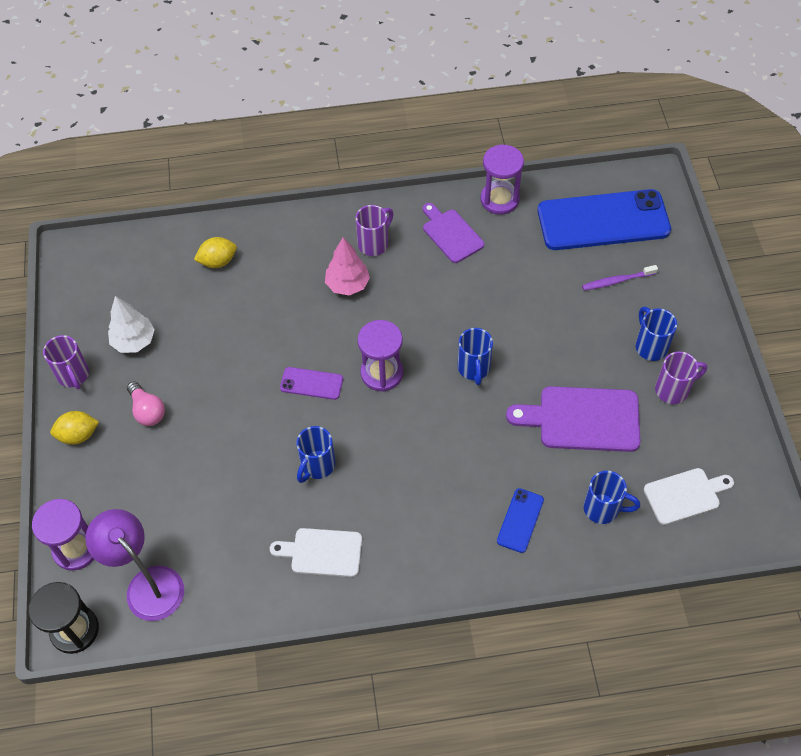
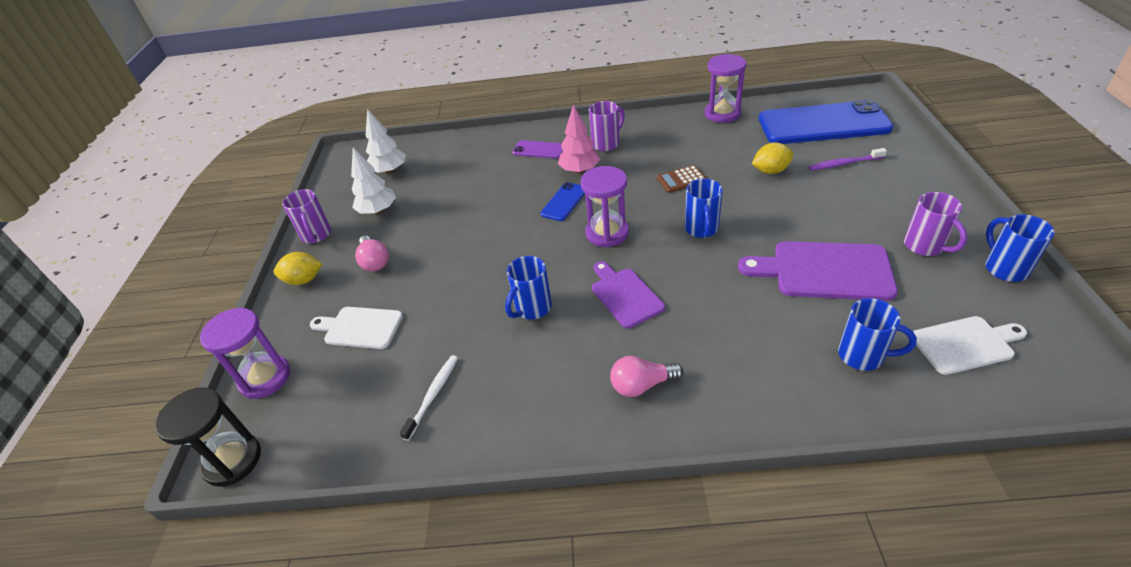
camera: 10 degrees right, 15 degrees down
purple lamp [85,509,184,621] -> none
yellow lemon [194,237,237,268] -> yellow lemon moved to [752,143,793,174]
white cutting board [270,528,362,577] -> white cutting board moved to [310,307,403,349]
purple phone [280,367,343,400] -> purple phone moved to [512,140,563,159]
purple cutting board [423,203,484,263] -> purple cutting board moved to [592,261,665,328]
blue phone [497,488,544,553] -> blue phone moved to [541,182,585,221]
blue mug [635,307,677,361] -> blue mug moved to [985,214,1055,282]
purple mug [655,351,707,404] -> purple mug turned 75 degrees clockwise [904,192,967,256]
none -> white tree [366,109,406,174]
none -> white toothbrush [399,355,458,441]
none -> pink light bulb [610,356,684,397]
none -> brown calculator [657,165,707,193]

